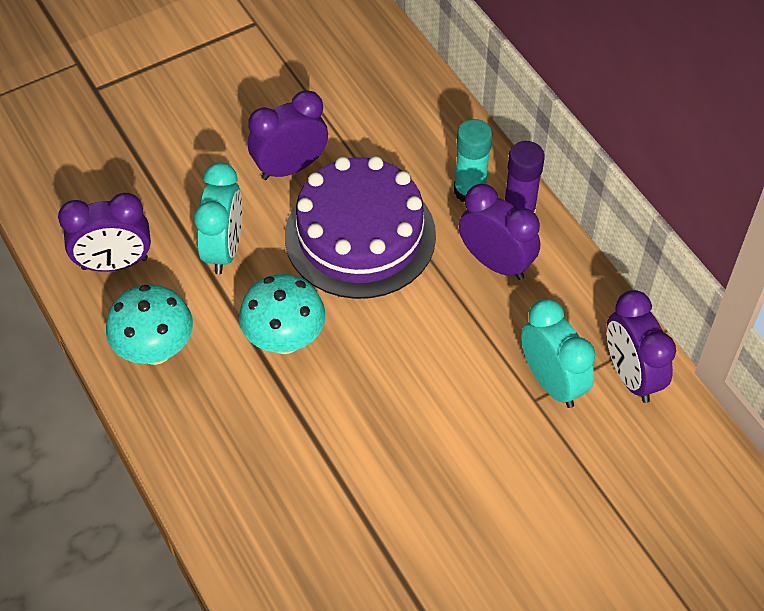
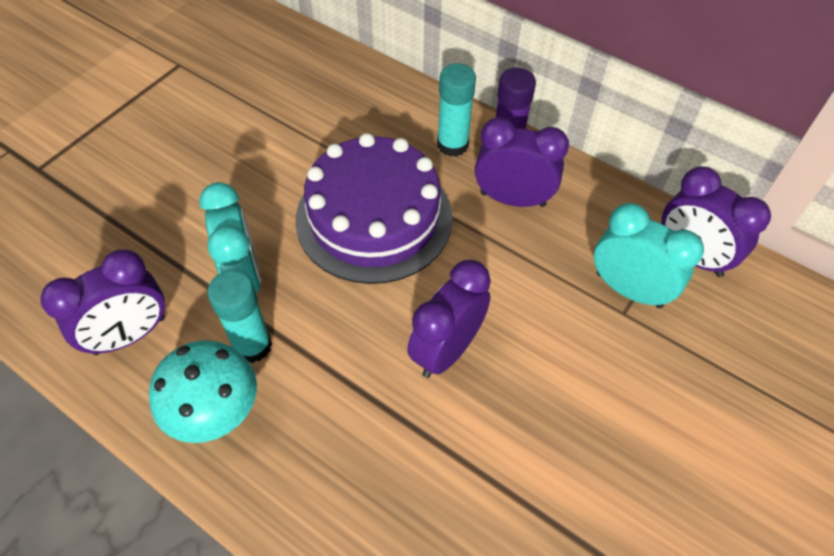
camera: 25 degrees left, 0 degrees up
turquoise mushroom [239,274,325,354] -> none
purple clock [248,90,328,180] -> purple clock moved to [407,260,491,378]
none -> turquoise glue stick [207,270,272,363]

